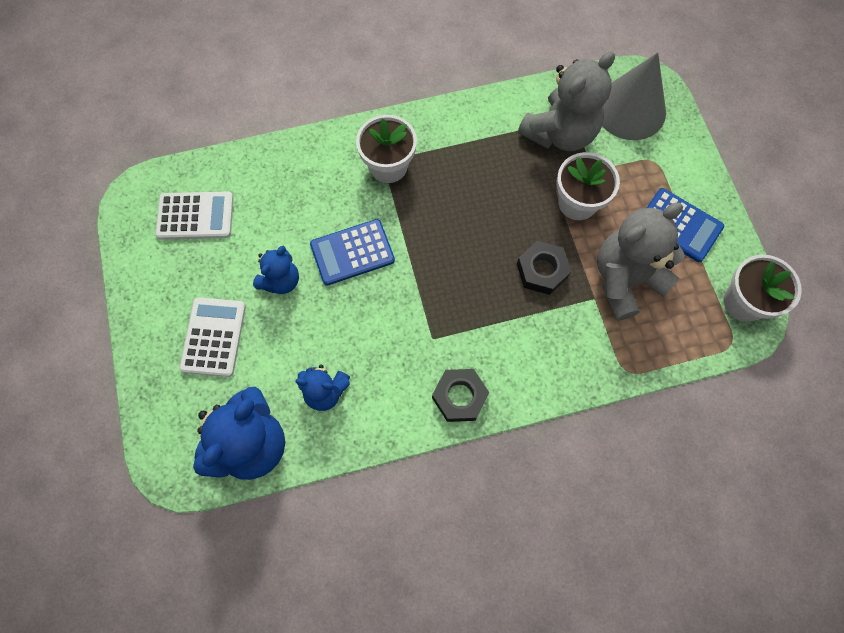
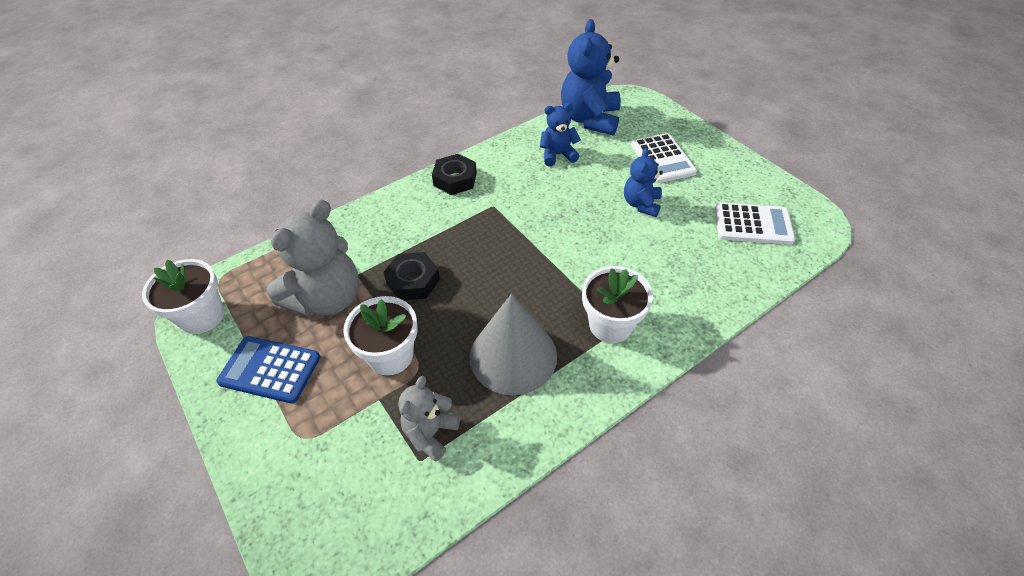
camera: 160 degrees right, 20 degrees down
white calculator [155,191,234,240] -> white calculator turned 150 degrees counterclockwise [715,202,795,245]
blue calculator [310,219,395,286] -> none
grey teddy bear [518,51,615,151] -> grey teddy bear [398,376,460,461], size x0.56
grey cone [602,53,666,140] -> grey cone moved to [470,294,557,395]

